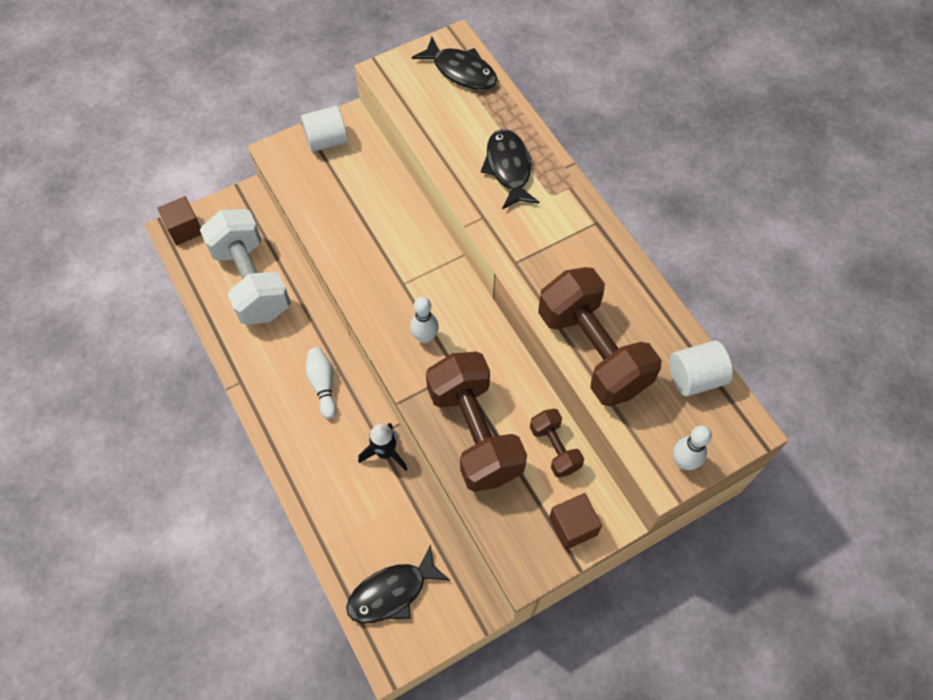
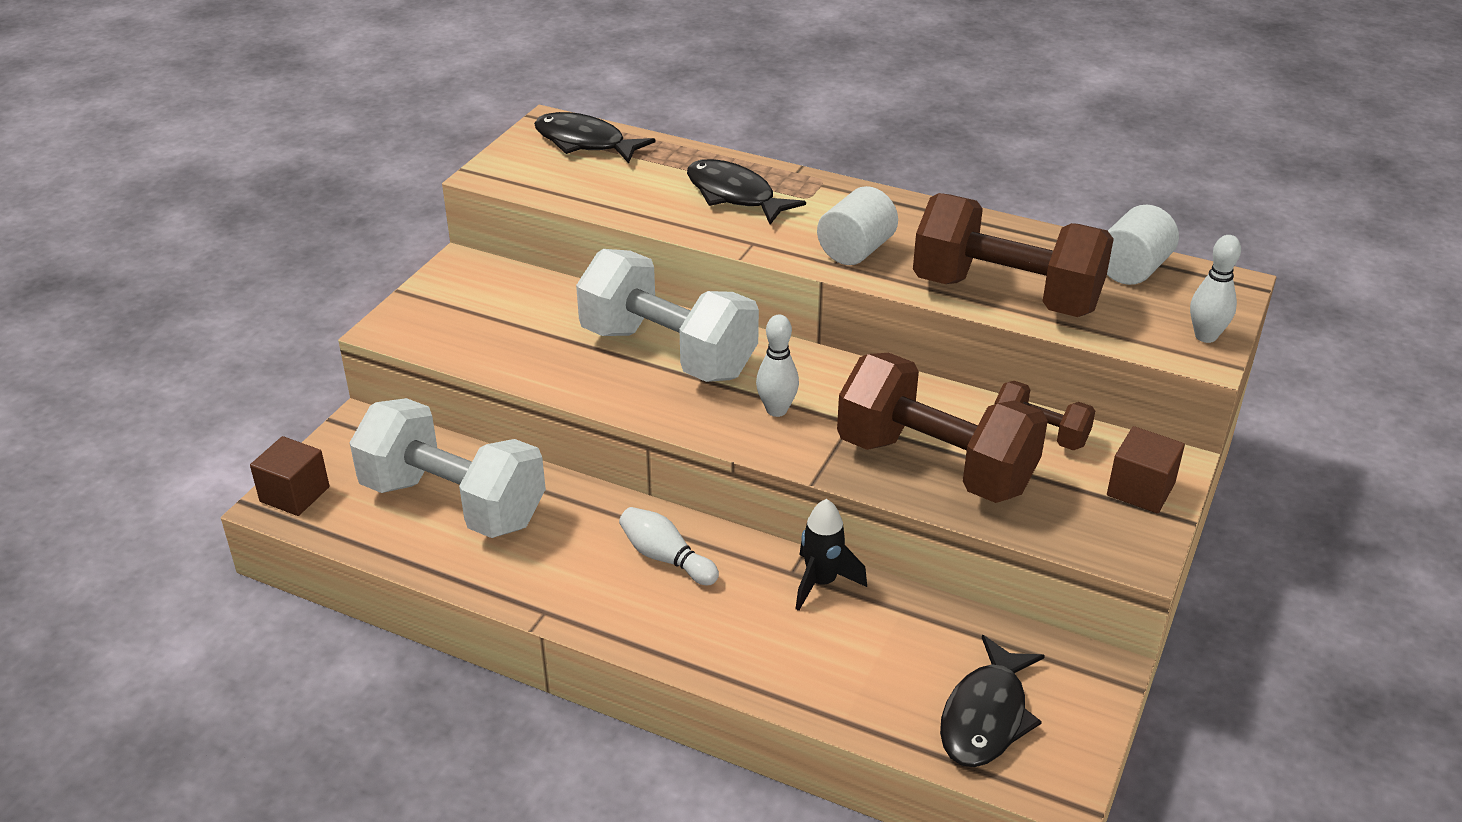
camera: 35 degrees left, 25 degrees down
white cylinder [301,106,348,152] -> white cylinder moved to [817,186,898,265]
black fish [412,37,497,90] -> black fish turned 150 degrees counterclockwise [534,112,656,164]
none -> white dumbbell [576,249,759,382]

